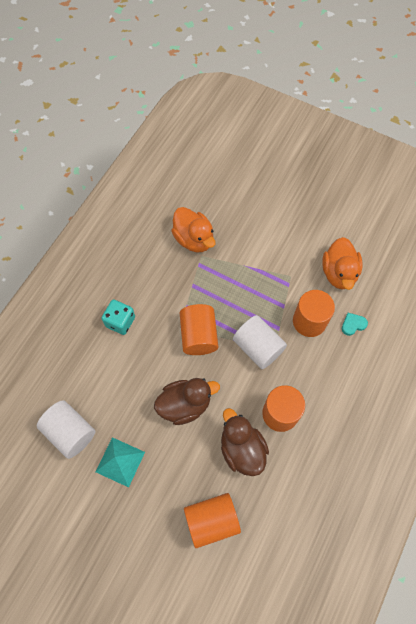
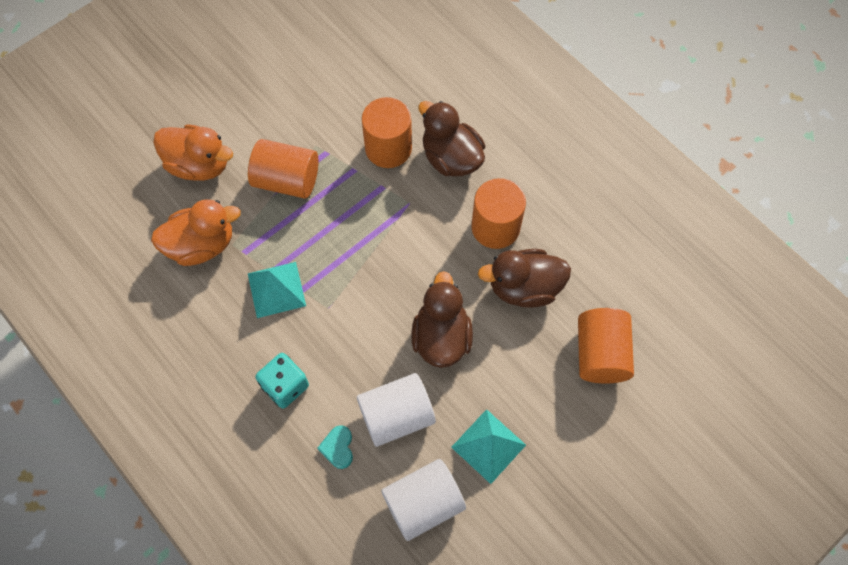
camera: 70 degrees left, 0 degrees up
orange cylinder [180,304,218,355] -> orange cylinder moved to [248,139,318,199]
white cylinder [233,315,287,369] -> white cylinder moved to [357,373,436,447]
orange duck [322,237,362,290] -> orange duck moved to [153,124,233,181]
turquoise heart [342,313,368,336] -> turquoise heart moved to [317,425,353,469]
none -> turquoise pyramid [248,262,306,318]
none -> brown duck [418,101,485,176]

